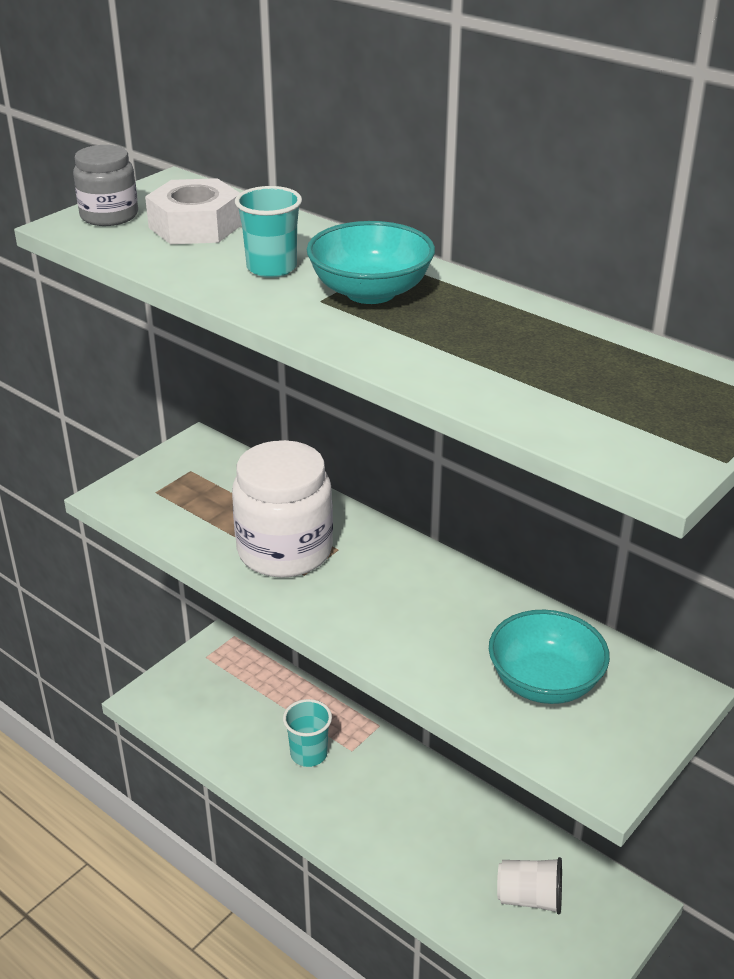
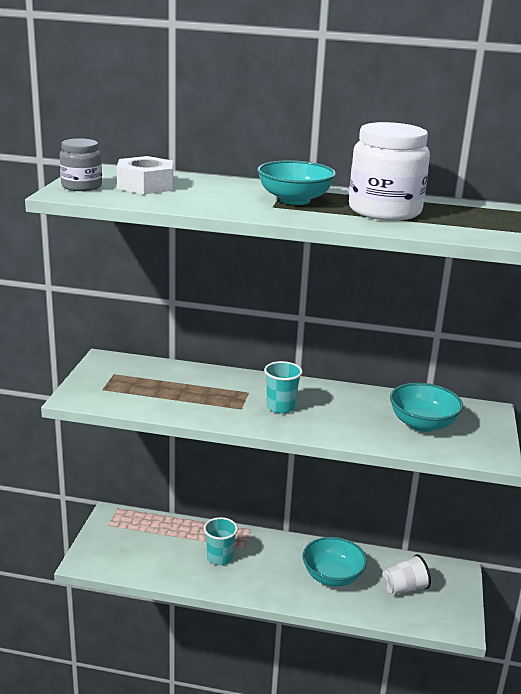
camera: 30 degrees left, 10 degrees down
white jar [232,440,333,578] -> white jar moved to [349,122,430,221]
turquoise cup [235,186,302,278] -> turquoise cup moved to [264,361,303,414]
none -> turquoise bowl [303,537,367,587]

